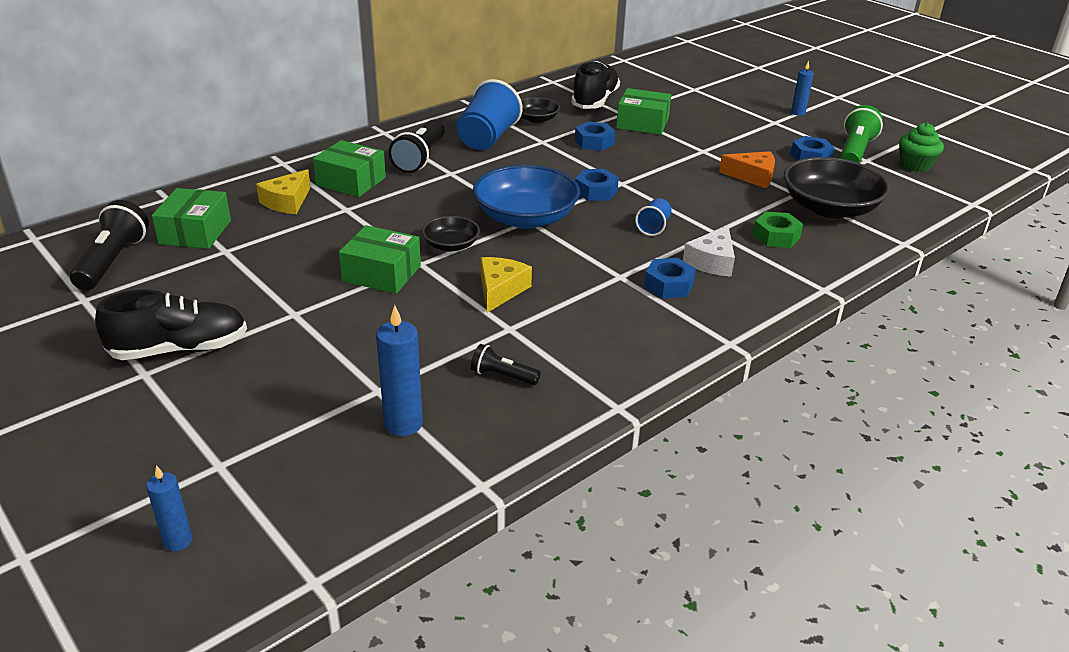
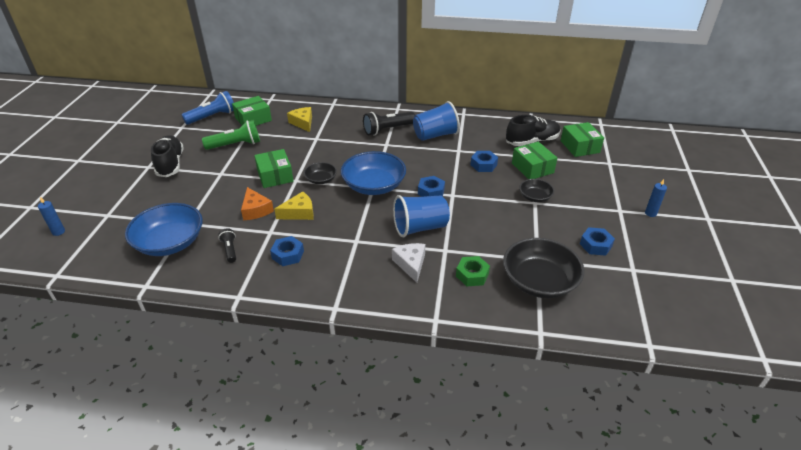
camera: 50 degrees right, 5 degrees up
black flashlight [70,200,149,291] -> blue flashlight [182,91,234,125]
black shoe [95,290,247,360] -> black shoe turned 135 degrees counterclockwise [151,135,184,177]
yellow cheese [256,169,311,214] -> yellow cheese turned 75 degrees clockwise [287,107,312,132]
green box [313,140,386,197] -> green box moved to [561,122,604,157]
blue candle [376,305,423,436] -> blue bowl [125,203,203,256]
black bowl [521,97,560,123] -> black bowl moved to [519,179,554,202]
blue cup [635,198,672,236] -> blue cup [393,195,450,237], size x2.00
blue nut [644,258,696,299] -> blue nut moved to [270,236,304,266]
white cheese [683,226,735,277] -> white cheese turned 90 degrees clockwise [392,243,426,283]
orange cheese [719,151,775,188] -> orange cheese moved to [241,187,274,220]
green flashlight [840,105,883,163] -> green flashlight moved to [202,120,260,150]
green cupcake [899,123,944,172] -> none

